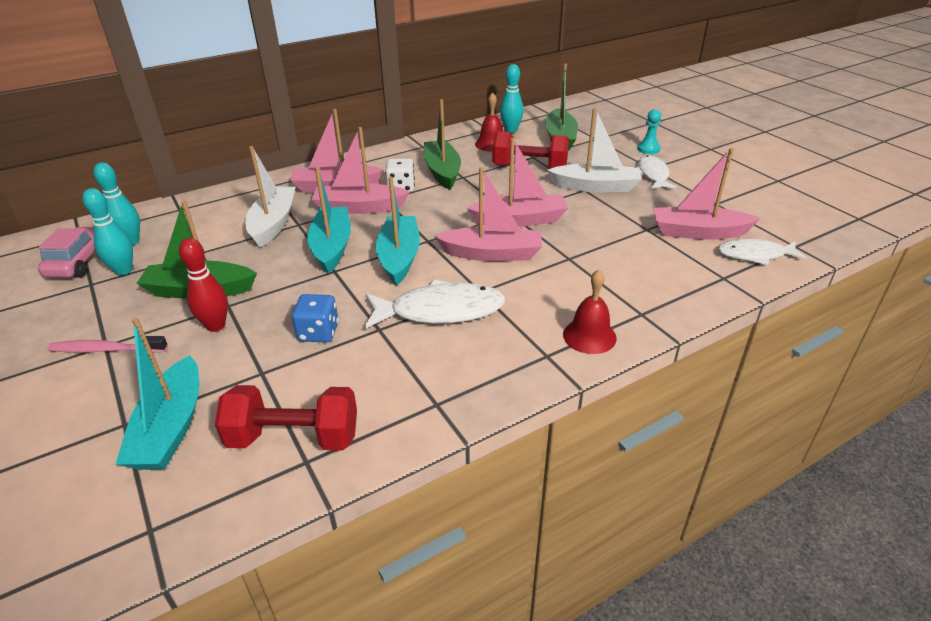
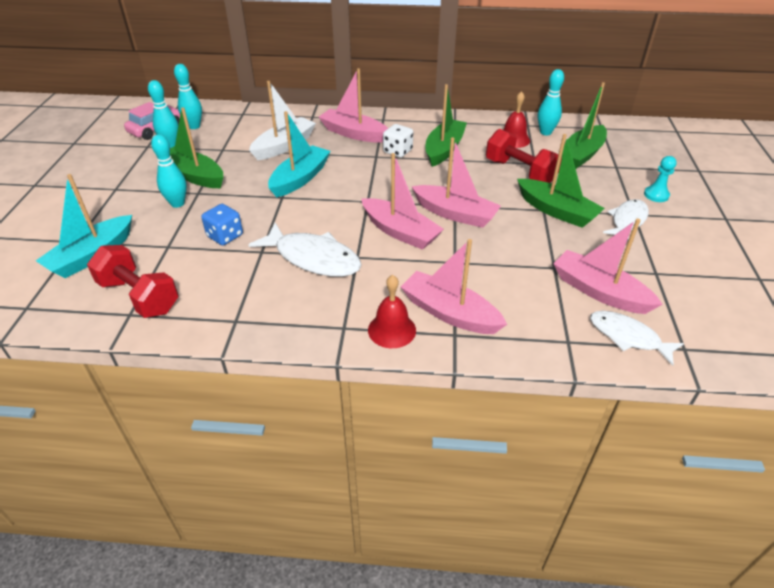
camera: 35 degrees right, 5 degrees up
pink toothbrush [47,336,168,353] -> none
red bowling pin [179,238,228,332] -> turquoise bowling pin [151,134,187,208]
pink boat [312,127,410,214] -> pink boat moved to [401,239,507,334]
turquoise boat [376,176,420,285] -> none
white boat [547,108,641,192] -> green boat [517,134,605,228]

